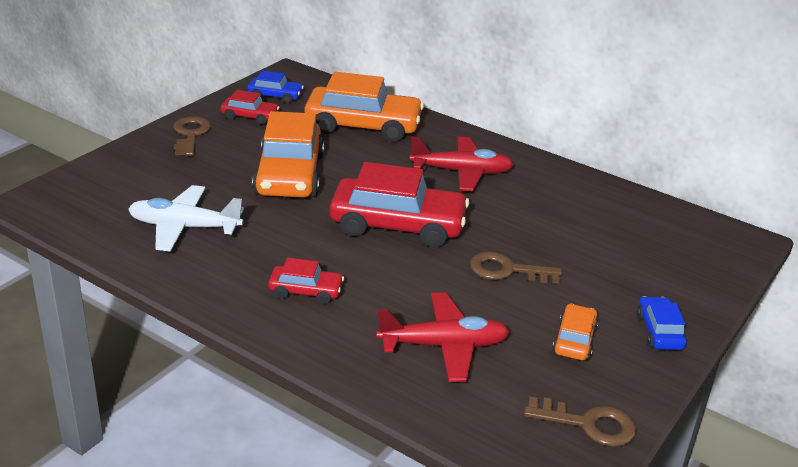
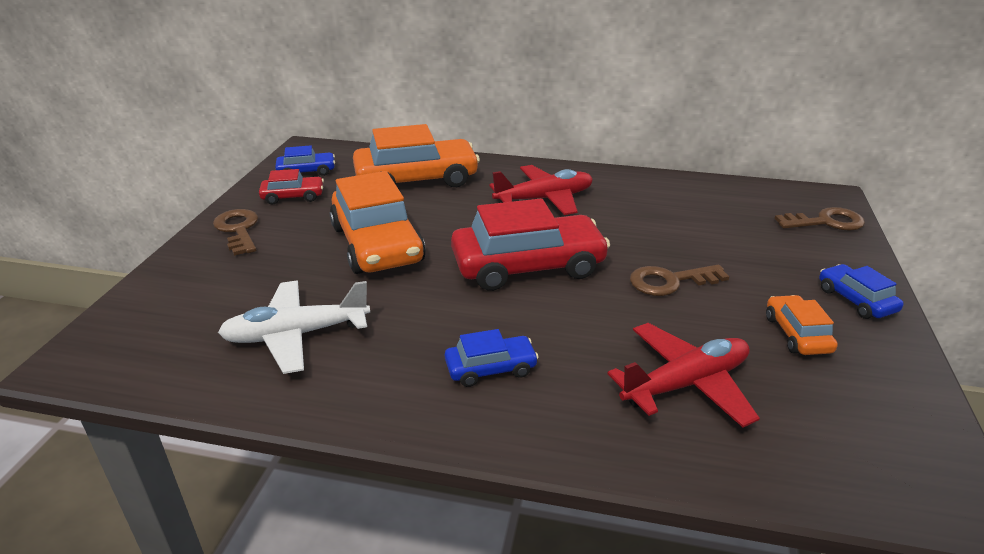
camera: 20 degrees left, 0 degrees up
red car [268,258,344,304] -> blue car [445,329,539,387]
brown key [524,397,637,447] -> brown key moved to [775,207,865,231]

